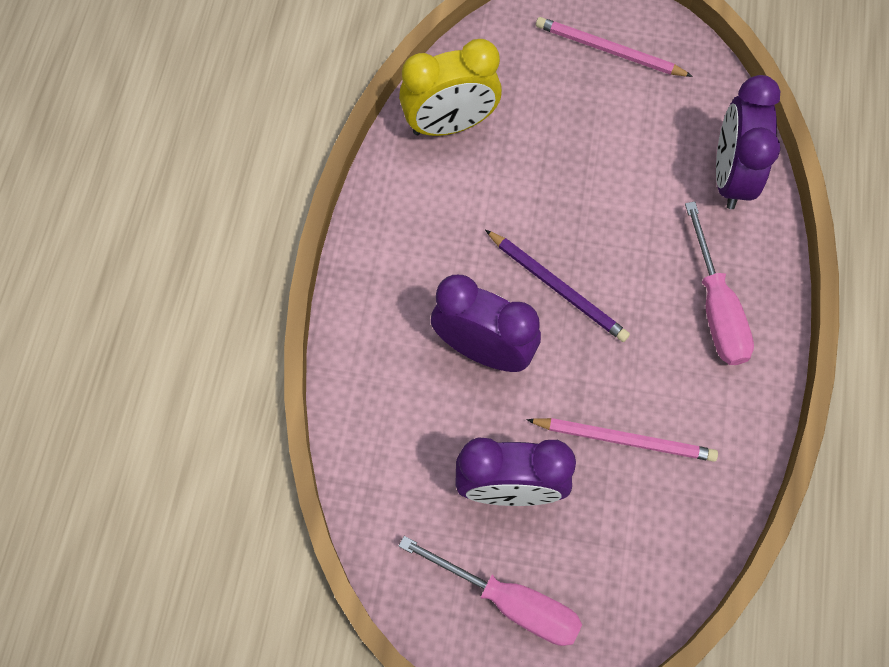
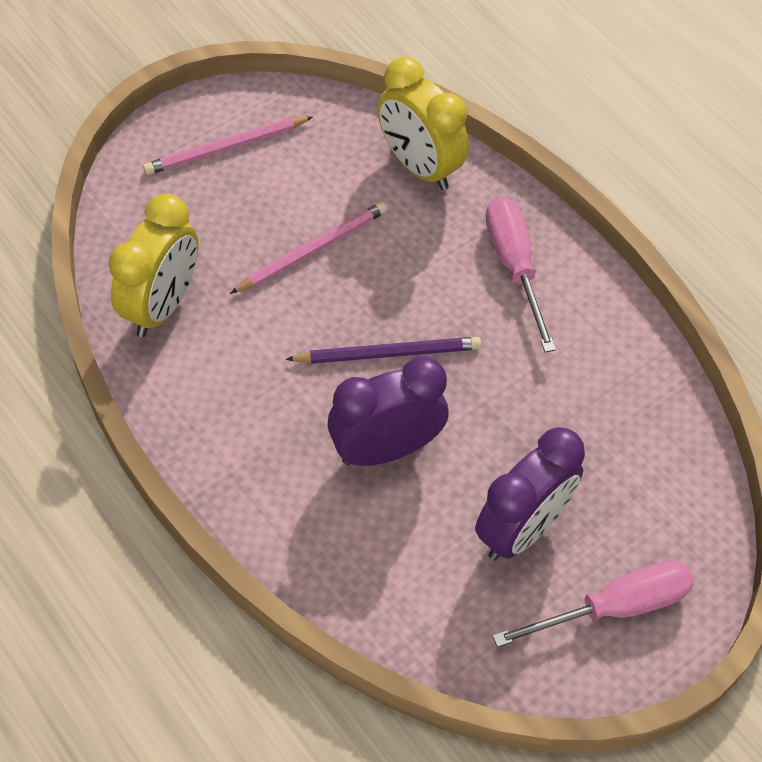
camera: 50 degrees left, 10 degrees down
pink pencil [526,418,718,462] -> pink pencil moved to [230,202,388,294]
pink screwdriver [685,202,754,365] -> pink screwdriver turned 135 degrees counterclockwise [486,197,556,352]
purple clock [716,75,780,209] -> yellow clock [377,57,469,190]

